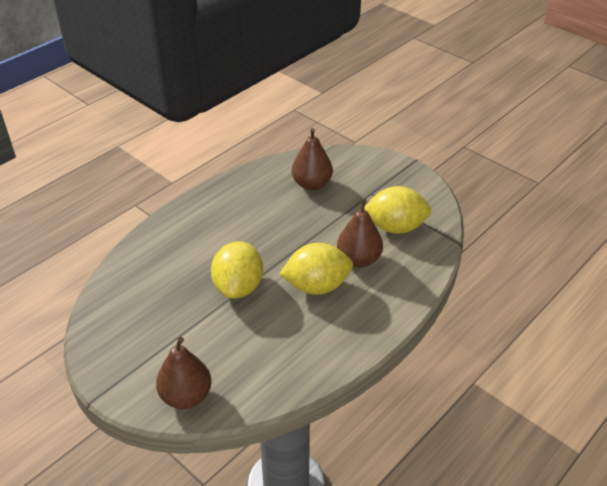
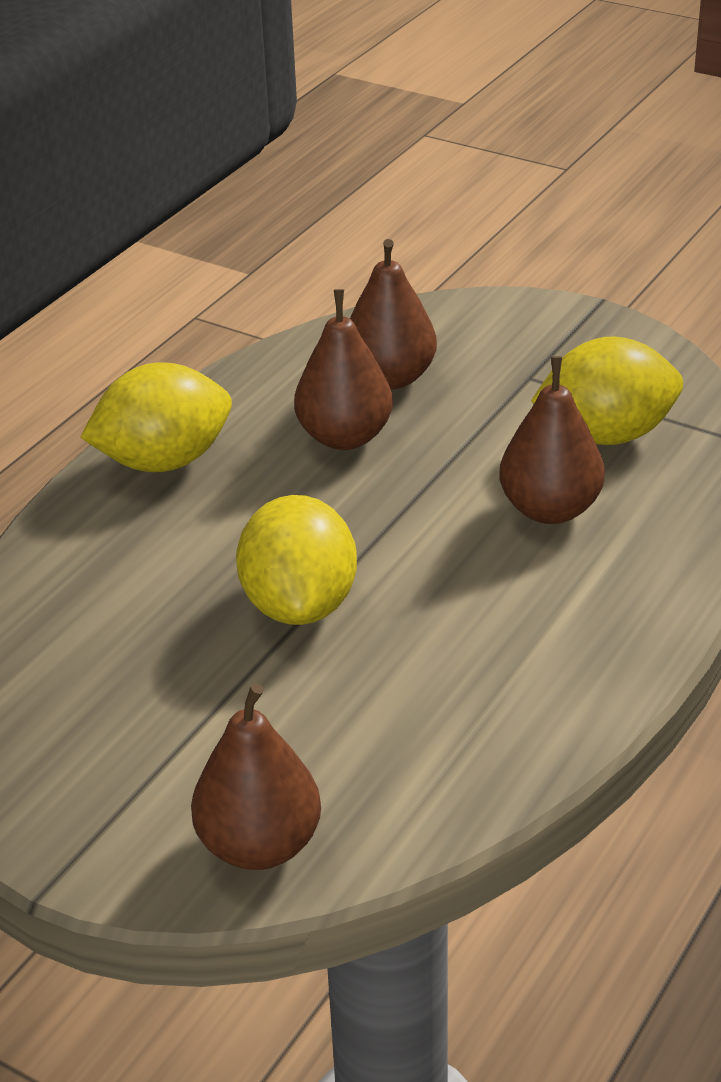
camera: 10 degrees left, 5 degrees down
yellow lemon [279,243,353,295] -> yellow lemon moved to [80,362,232,472]
none -> brown pear [294,289,393,450]

